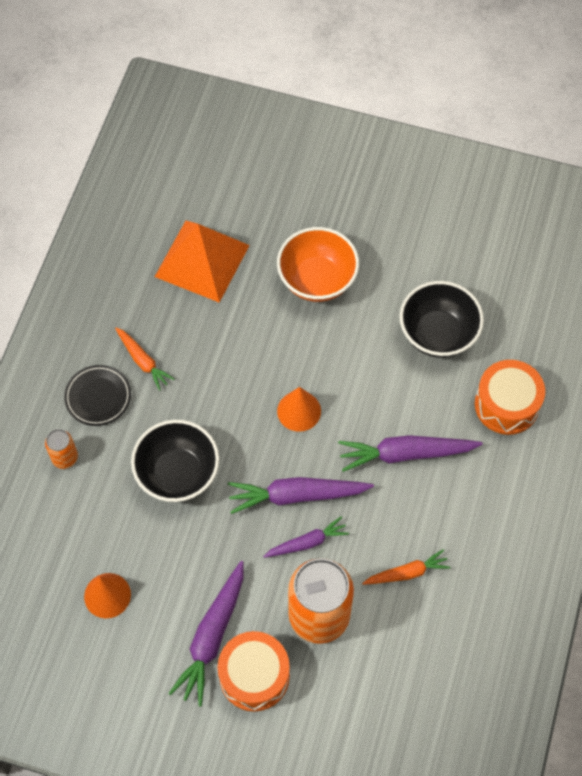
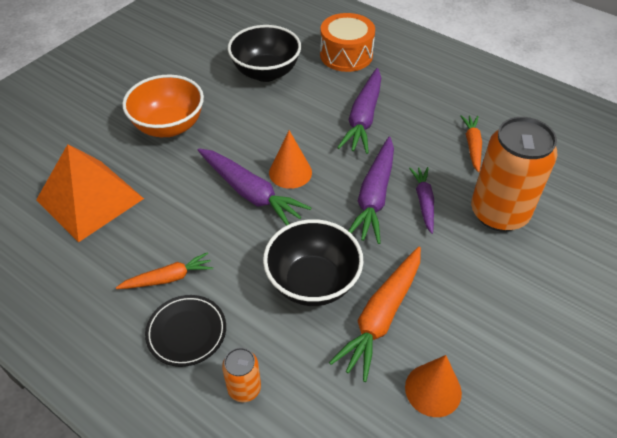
camera: 70 degrees left, 15 degrees down
purple carrot [168,561,243,707] -> purple carrot moved to [198,148,311,226]
orange drum [218,631,290,712] -> none
none -> orange carrot [329,247,421,382]

